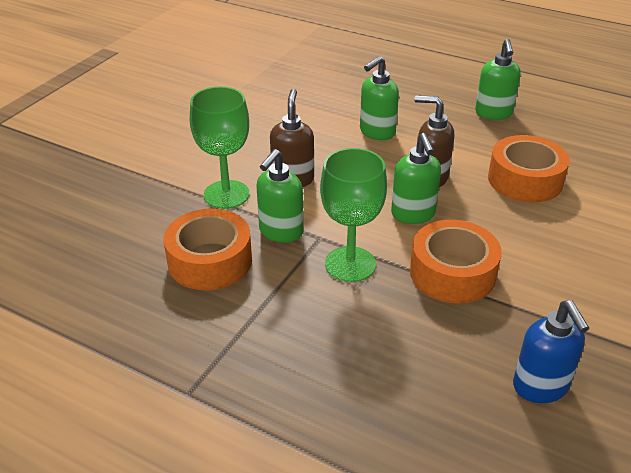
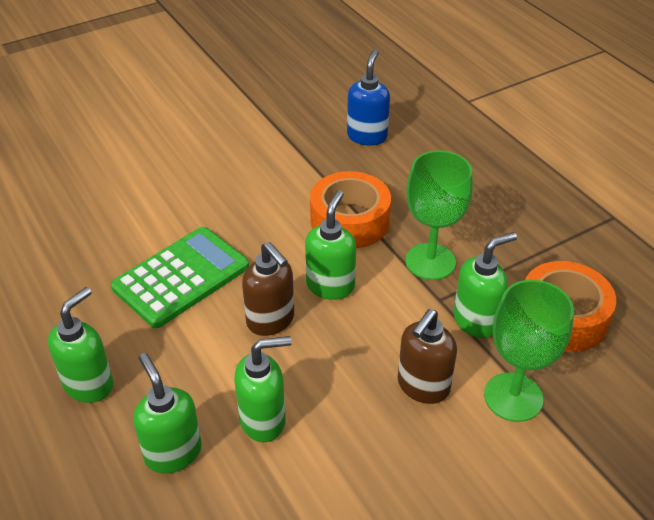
camera: 150 degrees left, 5 degrees up
orange tape [488,135,570,202] -> green calculator [111,227,249,328]
none -> green soap dispenser [133,353,202,473]

